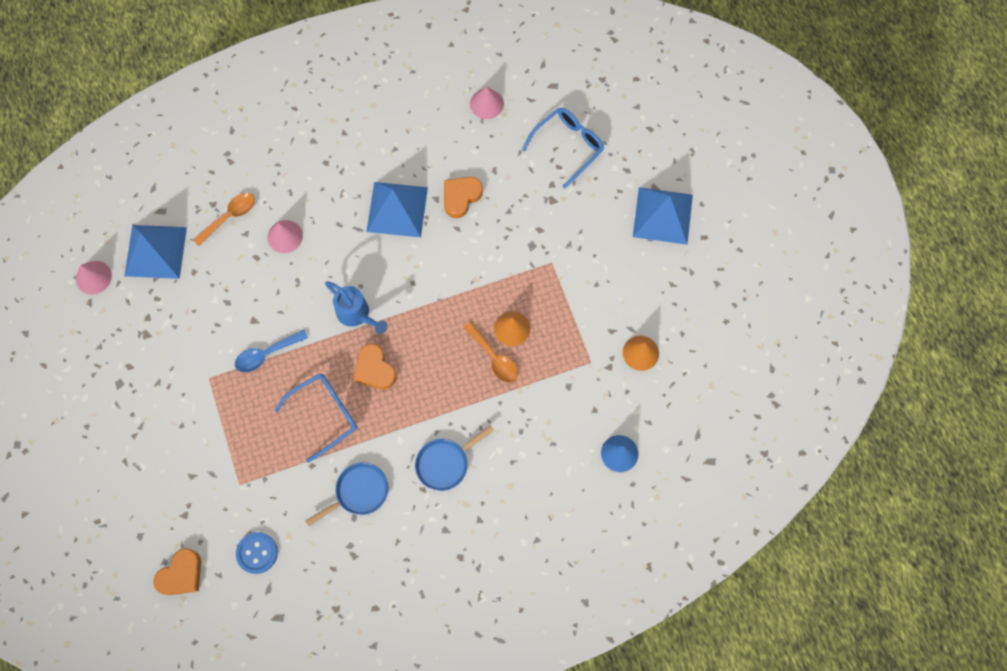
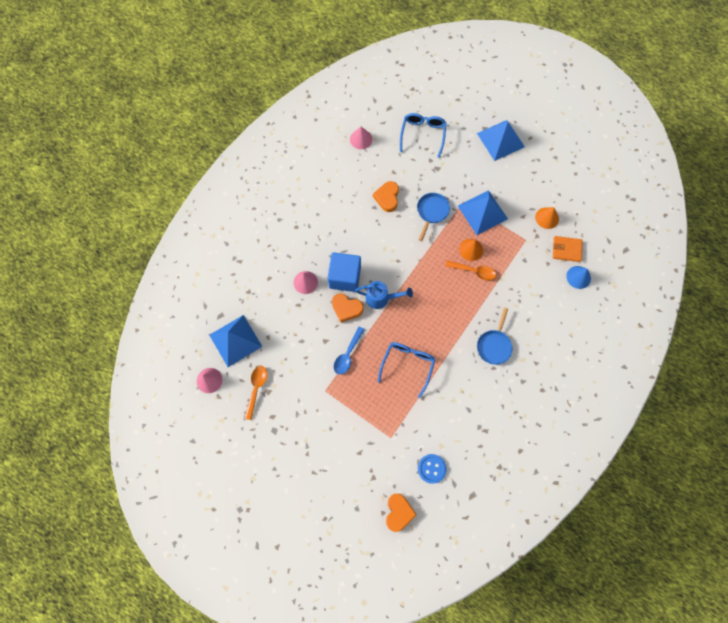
camera: 35 degrees left, 0 degrees up
orange spoon [193,193,255,246] -> orange spoon moved to [244,366,268,420]
blue pan [305,462,389,526] -> blue pan moved to [417,193,450,241]
orange heart [354,344,397,389] -> orange heart moved to [332,293,363,322]
blue pyramid [366,182,428,237] -> blue pyramid moved to [458,190,508,235]
none -> blue cube [328,252,361,292]
none -> orange wallet [553,236,582,262]

